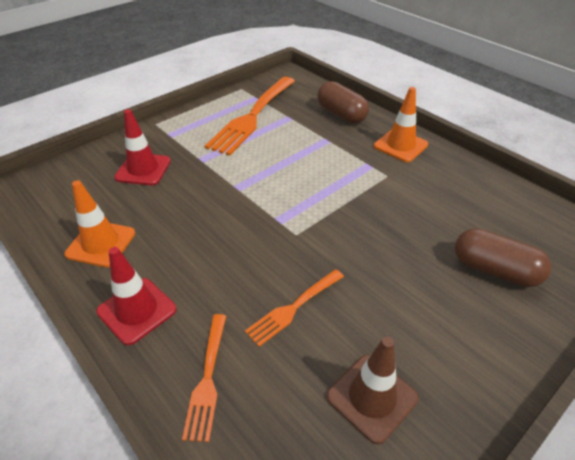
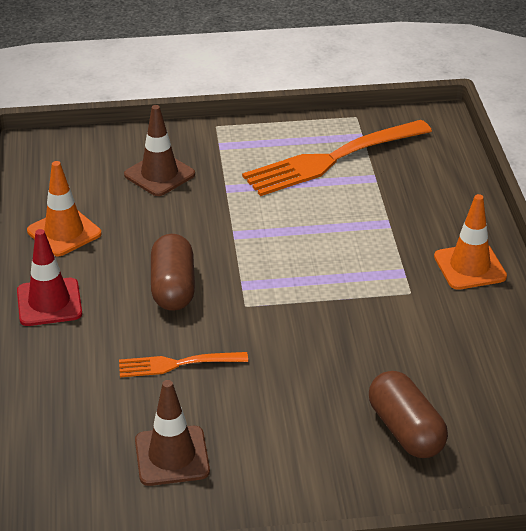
camera: 35 degrees right, 5 degrees down
red traffic cone [114,109,171,185] -> brown traffic cone [124,105,195,196]
orange fork [182,314,226,442] -> none
brown capsule [318,81,369,124] -> brown capsule moved to [151,234,195,311]

